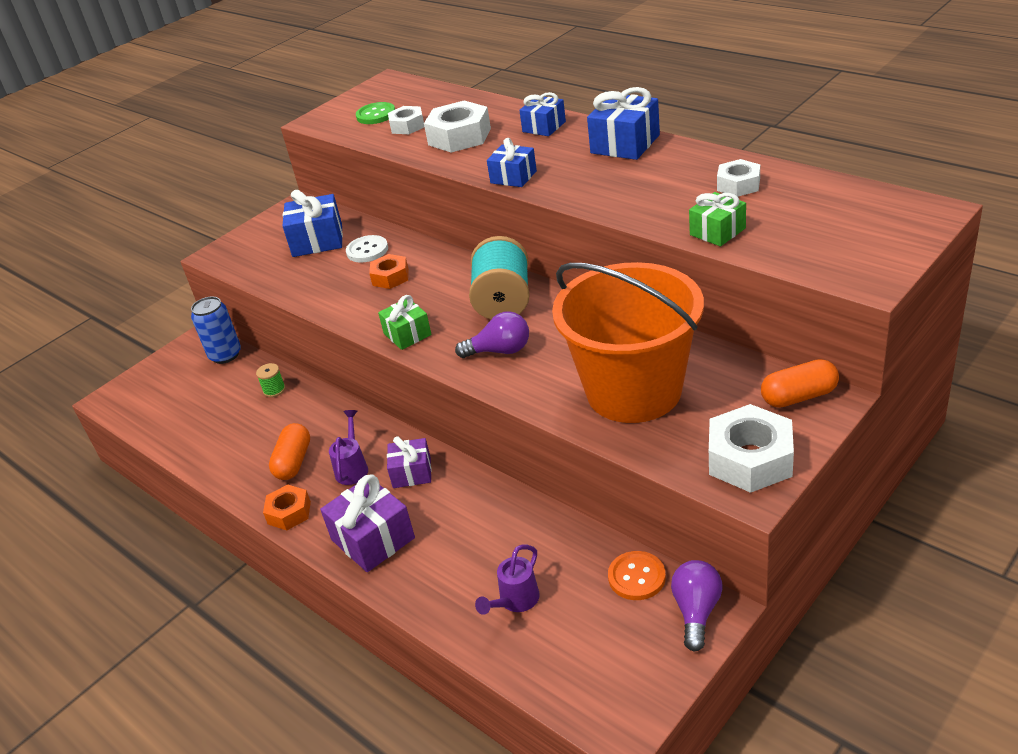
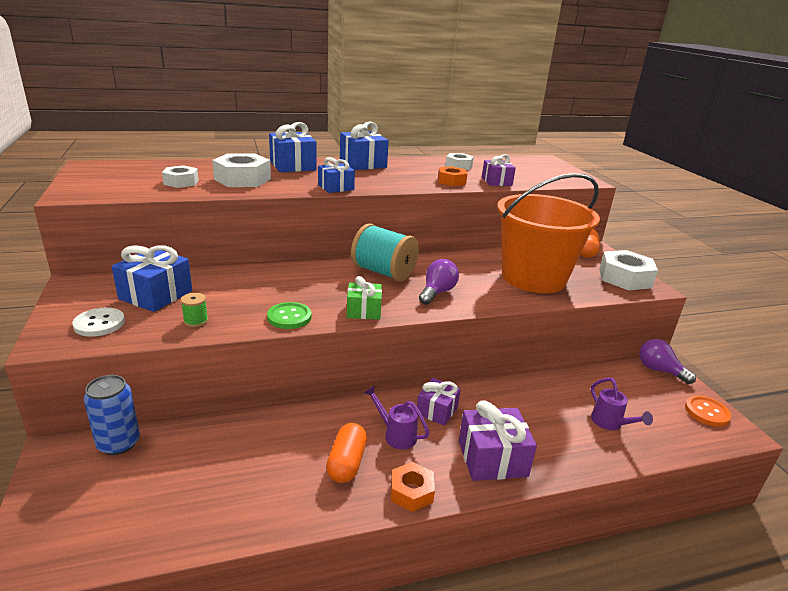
camera: 65 degrees left, 10 degrees down
green spool [256,363,286,397] -> green spool moved to [181,293,208,327]
orange capsule [269,423,310,480] -> orange capsule turned 60 degrees clockwise [326,423,367,483]
white button [346,235,388,263] -> white button moved to [72,308,125,337]
green button [356,102,395,124] -> green button moved to [267,302,311,329]
orange nut [369,254,409,289] -> orange nut moved to [438,166,467,186]
blue gift [519,92,566,136] -> blue gift [269,122,316,172], size x1.55
orange button [608,551,666,600] -> orange button moved to [685,396,731,427]
green gift [689,192,746,246] -> purple gift [482,154,516,186]

